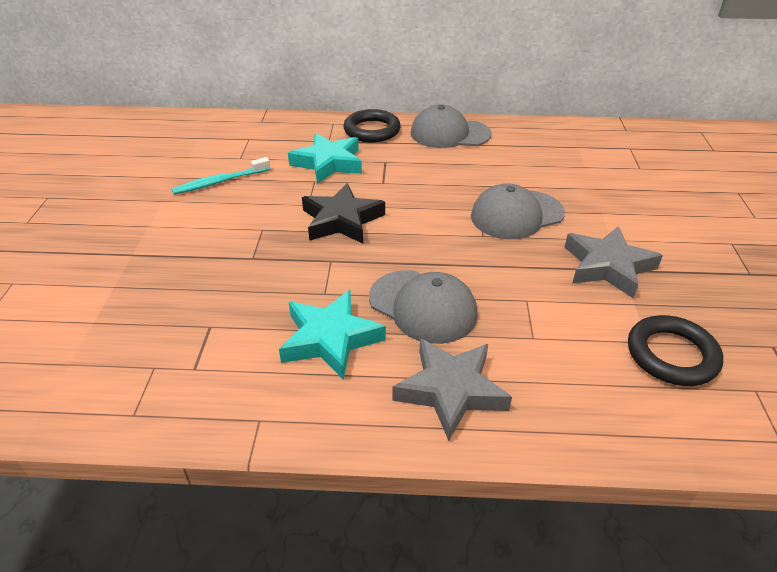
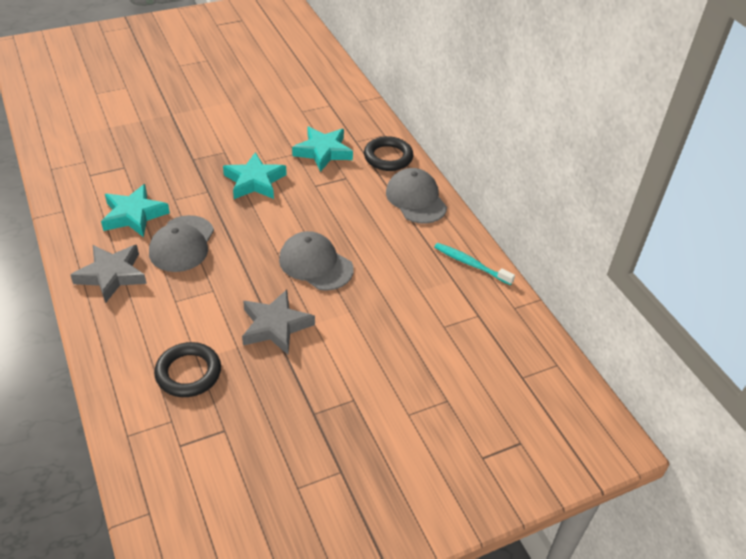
camera: 60 degrees right, 5 degrees up
turquoise toothbrush [172,157,270,194] -> turquoise toothbrush moved to [434,243,515,285]
black star [302,183,385,244] -> turquoise star [223,152,287,199]

